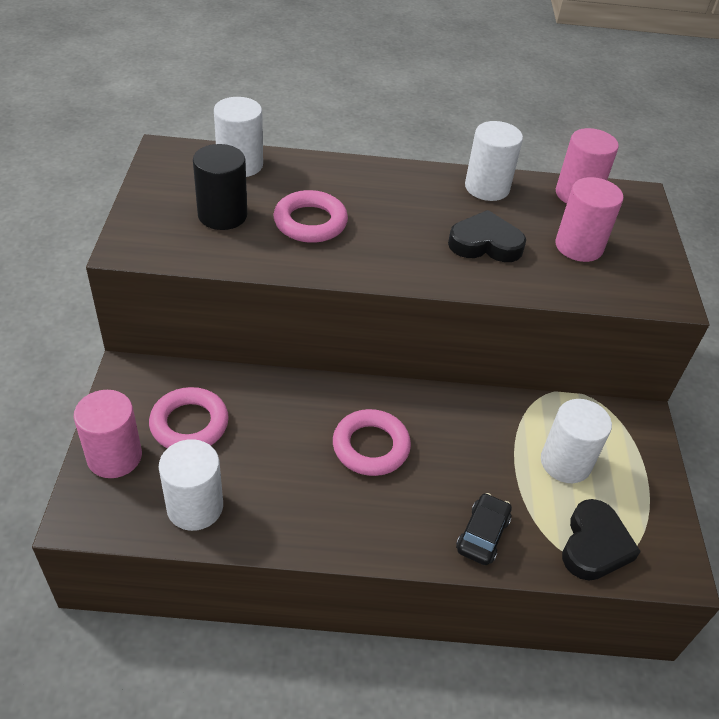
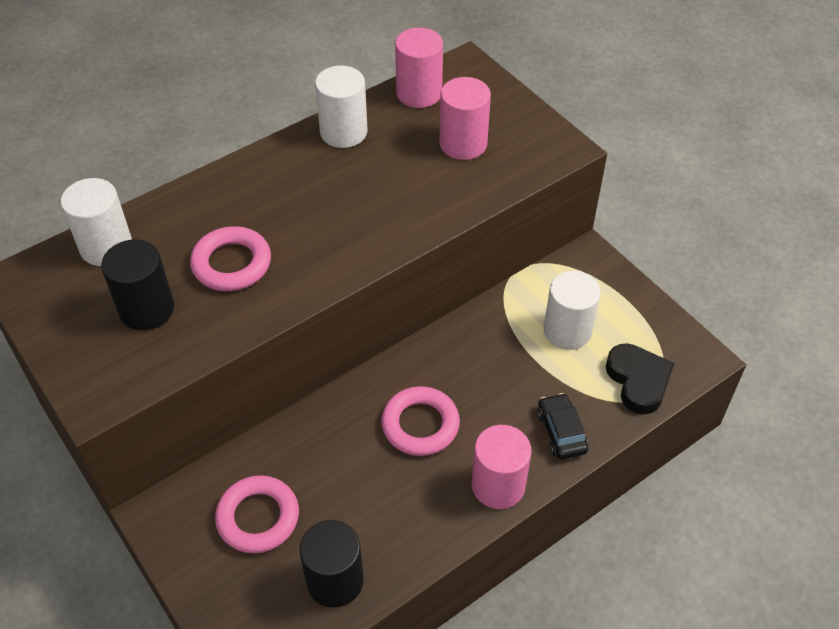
camera: 35 degrees left, 5 degrees up
pink cylinder [74,390,142,478] -> pink cylinder moved to [472,425,531,509]
white cylinder [159,439,223,531] -> black cylinder [300,520,364,608]
black heart [448,210,526,262] -> none

